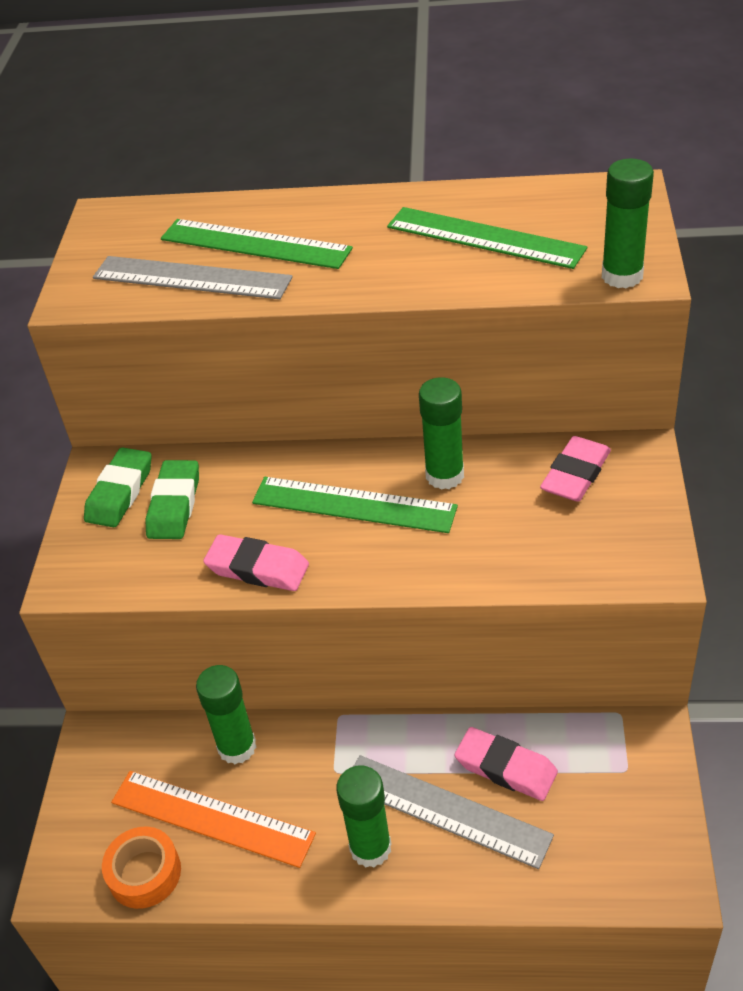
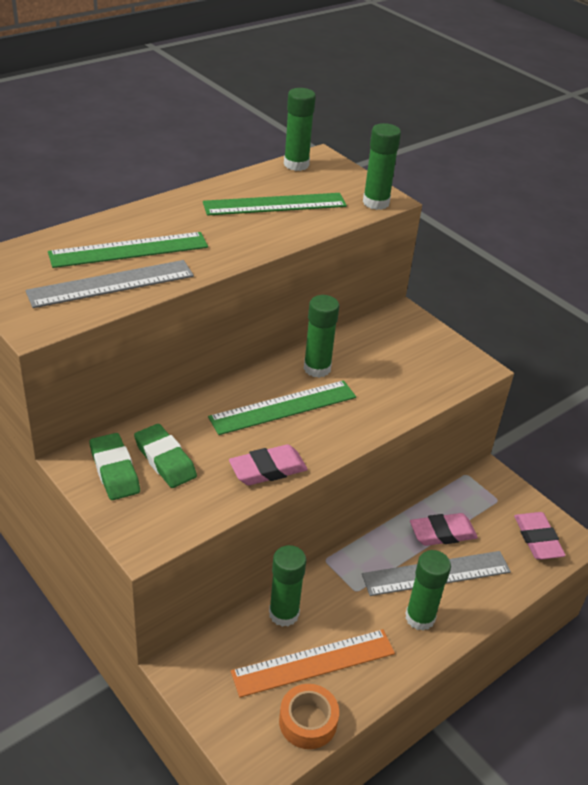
camera: 50 degrees left, 5 degrees down
pink eraser [540,436,611,502] -> pink eraser moved to [514,512,566,560]
none -> green glue stick [284,88,316,171]

